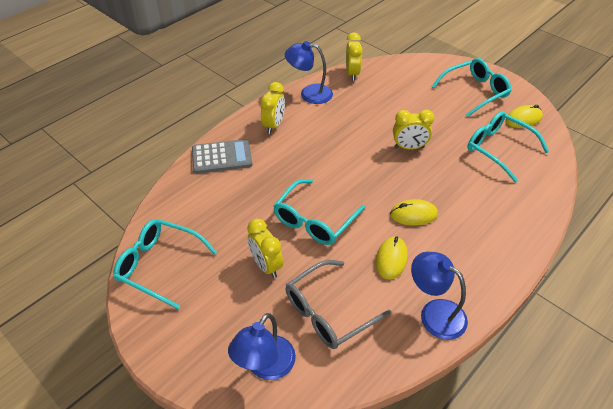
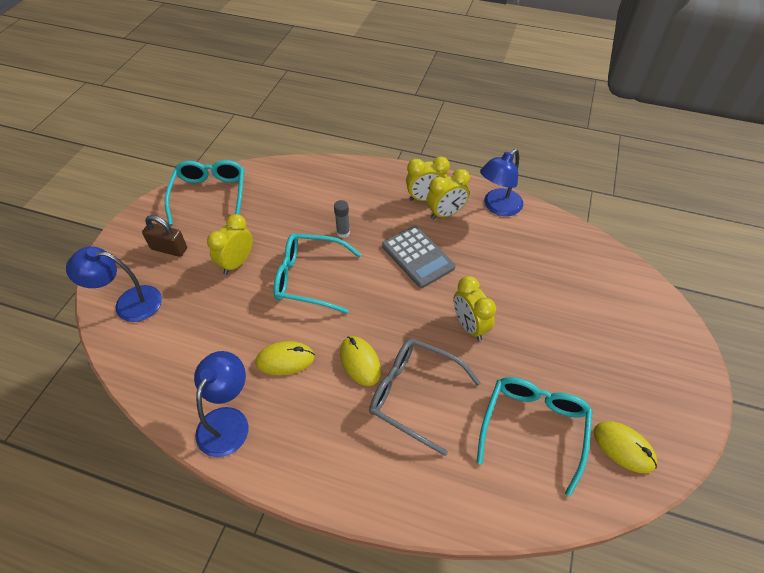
camera: 65 degrees right, 5 degrees up
grey calculator [192,139,252,174] -> grey calculator moved to [382,226,456,288]
blue lamp [285,41,333,104] -> blue lamp turned 120 degrees counterclockwise [480,149,523,216]
grey glasses [285,260,392,349] -> grey glasses moved to [369,338,481,456]
yellow clock [346,33,363,81] -> yellow clock moved to [427,169,470,220]
turquoise glasses [432,58,511,117] -> none
none -> brown padlock [142,215,187,257]
none -> grey glue stick [334,200,350,238]

